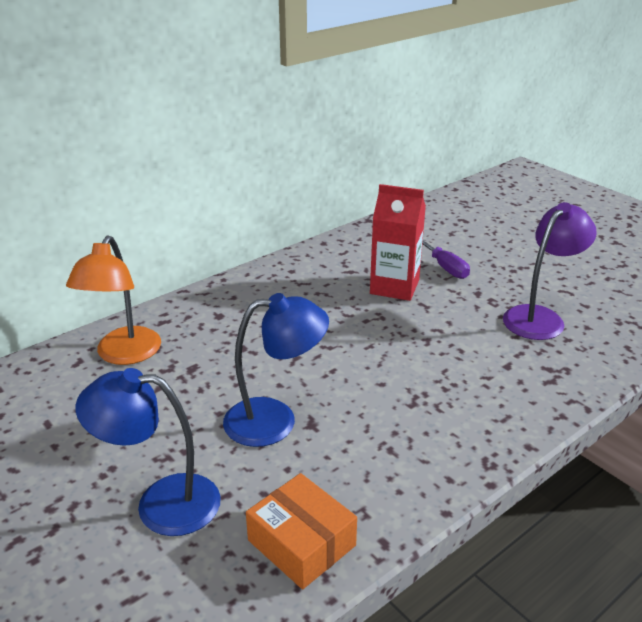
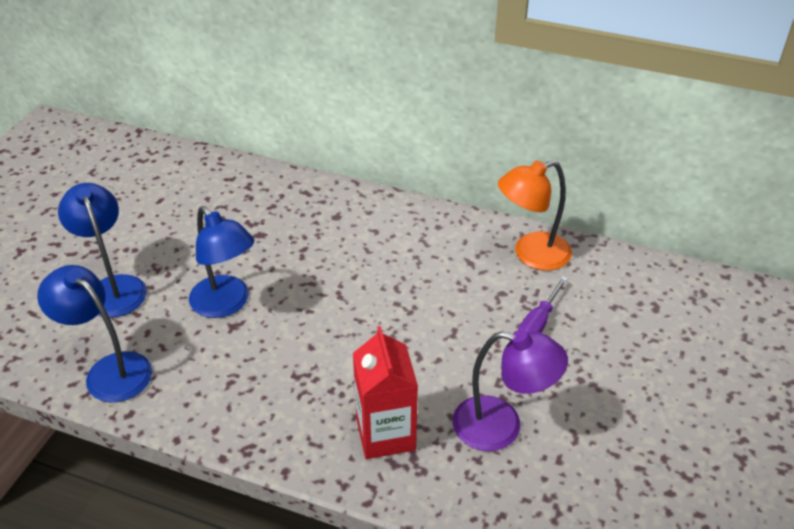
camera: 60 degrees right, 10 degrees up
orange lamp [66,236,161,365] -> orange lamp moved to [498,160,572,271]
orange box [246,473,357,589] -> blue lamp [37,265,152,402]
red carton [370,184,426,301] -> red carton moved to [353,326,418,459]

